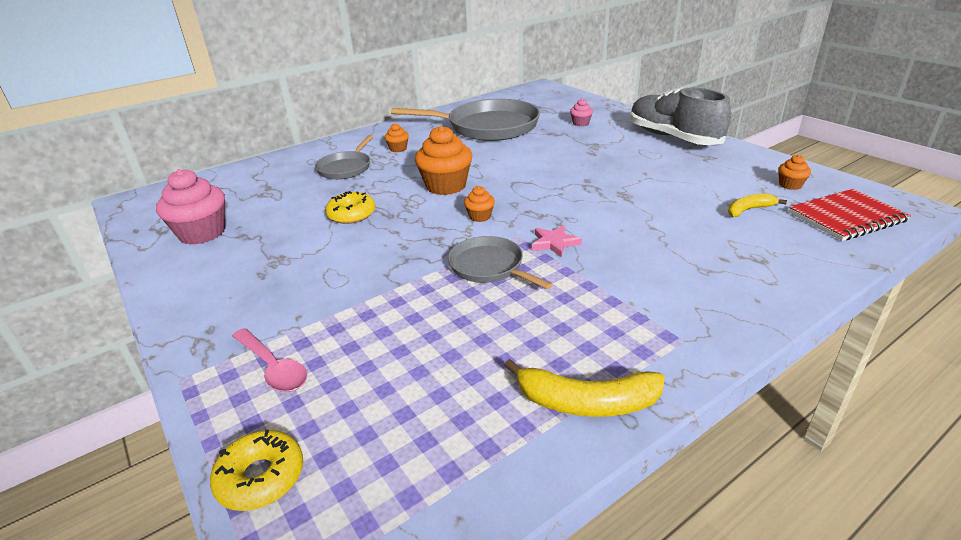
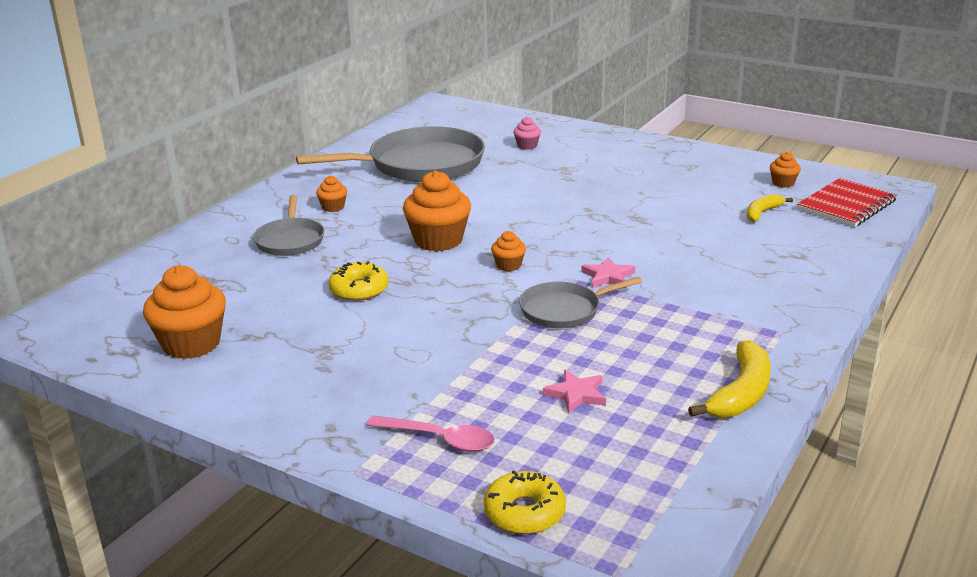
camera: 25 degrees left, 5 degrees down
pink cupcake [156,169,225,245] -> orange cupcake [143,265,226,359]
grey pan [448,236,553,289] -> grey pan turned 45 degrees counterclockwise [519,277,642,328]
yellow banana [504,359,665,417] -> yellow banana turned 45 degrees counterclockwise [688,340,771,418]
grey shoe [630,87,731,145] -> none
none -> pink star [543,370,606,414]

